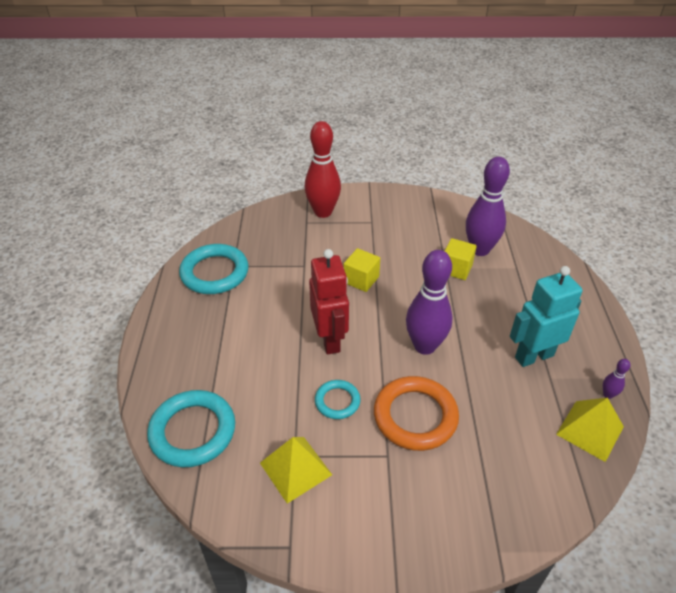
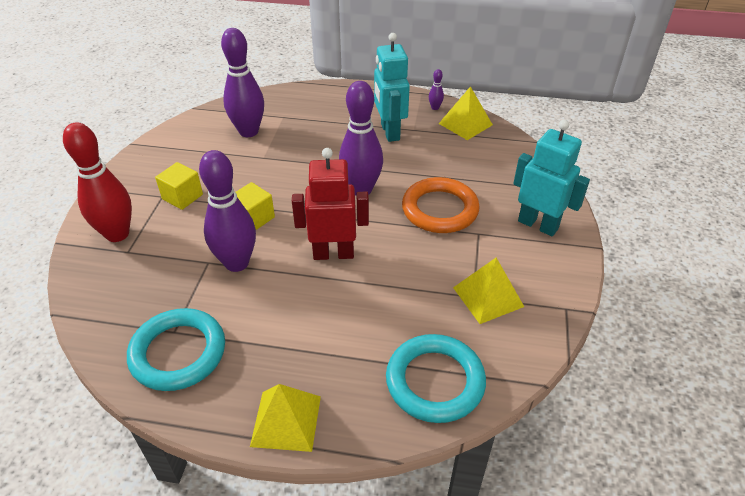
camera: 80 degrees left, 0 degrees up
turquoise ring [315,380,360,419] -> none
yellow cube [445,238,477,280] -> yellow cube moved to [155,162,203,210]
none -> purple bowling pin [199,150,256,272]
none -> yellow pyramid [250,384,321,452]
none -> turquoise robot [513,120,590,236]

